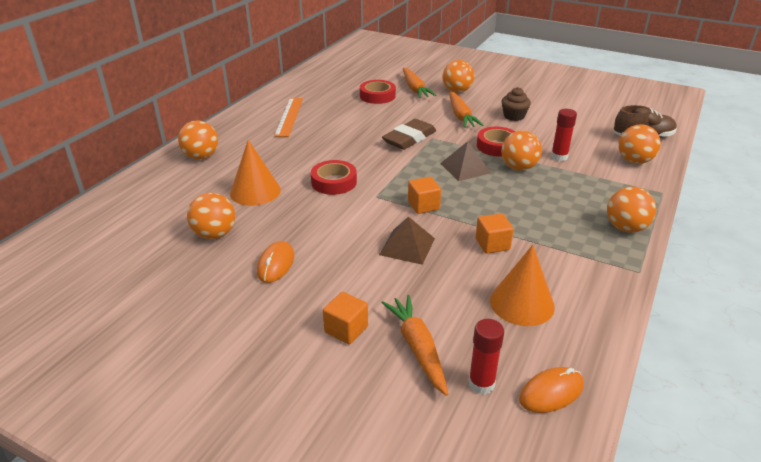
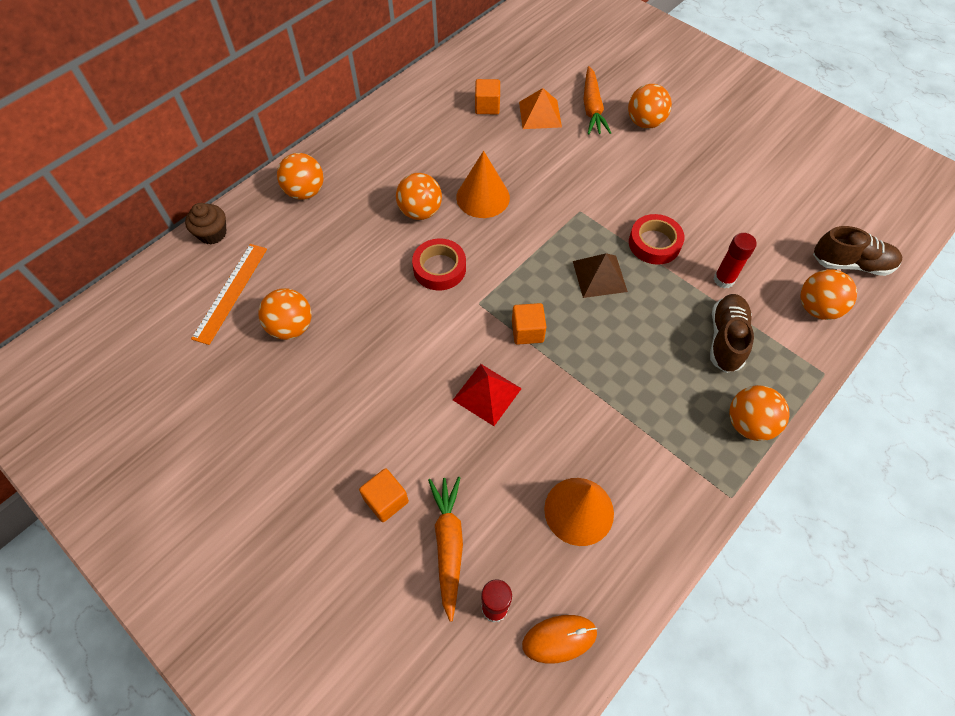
camera: 15 degrees right, 25 degrees up
orange cone [230,140,281,206] -> orange cone moved to [456,151,510,218]
orange mouse [257,241,294,283] -> none
orange ruler [274,98,303,137] -> orange ruler moved to [191,244,267,345]
red tape [360,80,396,104] -> orange pyramid [519,88,562,129]
brown pyramid [379,217,435,265] -> red pyramid [453,364,522,426]
brown eraser [382,119,436,150] -> none
orange carrot [449,92,483,128] -> none
orange cube [476,213,514,254] -> orange cube moved to [475,79,500,114]
orange ball [501,130,542,170] -> orange ball moved to [396,173,442,220]
brown cupcake [502,87,531,121] -> brown cupcake moved to [185,203,226,245]
none -> brown shoe [710,294,754,373]

